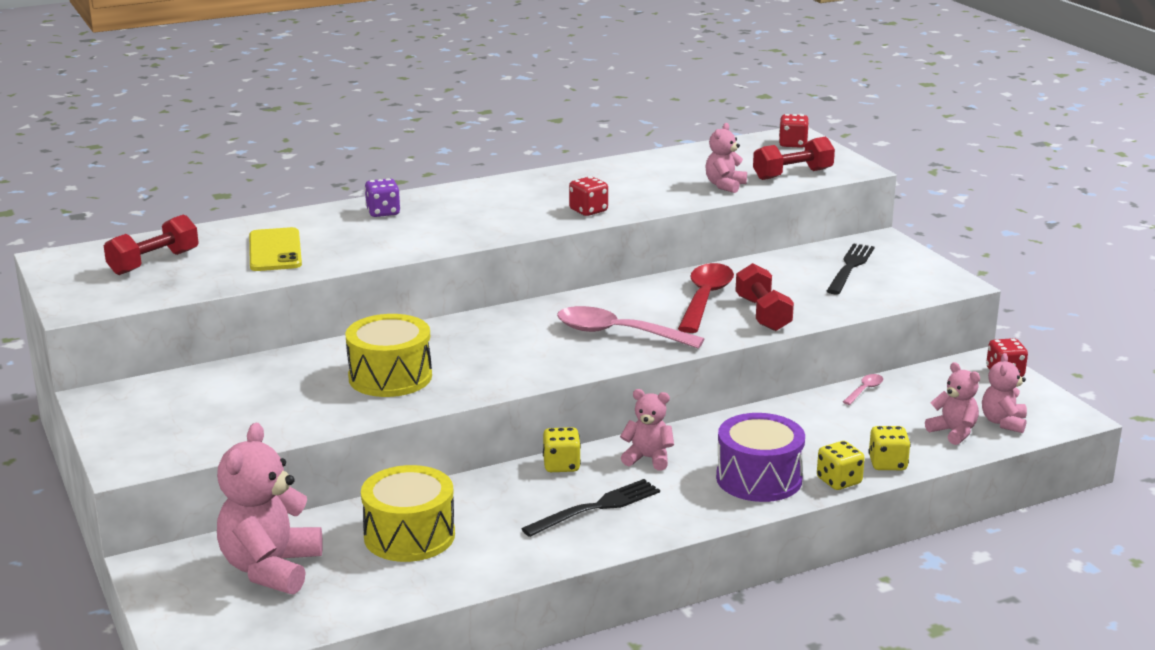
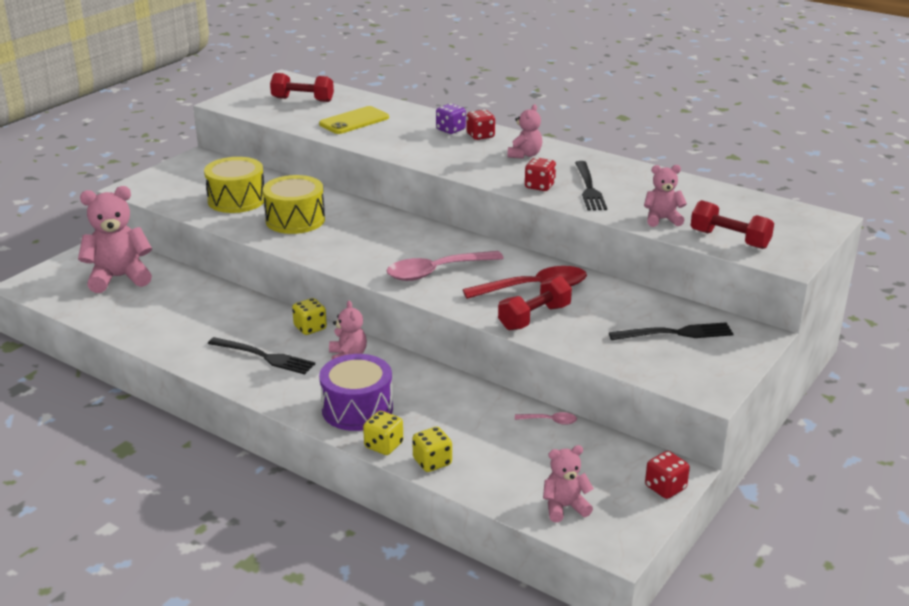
camera: 60 degrees right, 5 degrees up
yellow drum [361,465,455,562] -> yellow drum moved to [204,157,266,213]
pink spoon [557,306,704,349] -> pink spoon turned 105 degrees counterclockwise [387,251,504,281]
red dice [779,114,809,148] -> red dice moved to [467,110,495,140]
pink teddy bear [925,362,980,445] -> pink teddy bear moved to [508,104,542,159]
none -> black fork [575,161,607,211]

